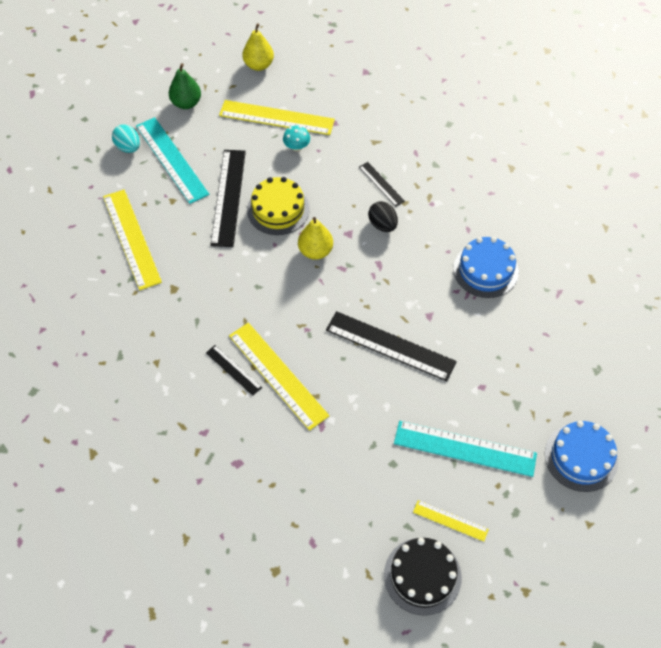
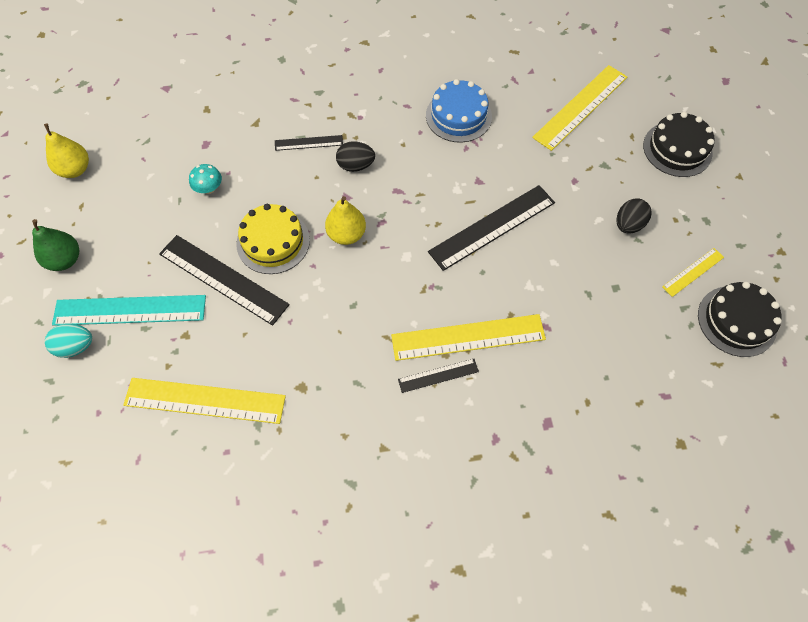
camera: 60 degrees left, 5 degrees up
yellow ruler [219,100,335,135] -> yellow ruler moved to [532,65,627,151]
turquoise ruler [394,421,537,477] -> black egg [616,198,652,234]
blue cake [545,421,618,492] -> black cake [643,112,715,177]

